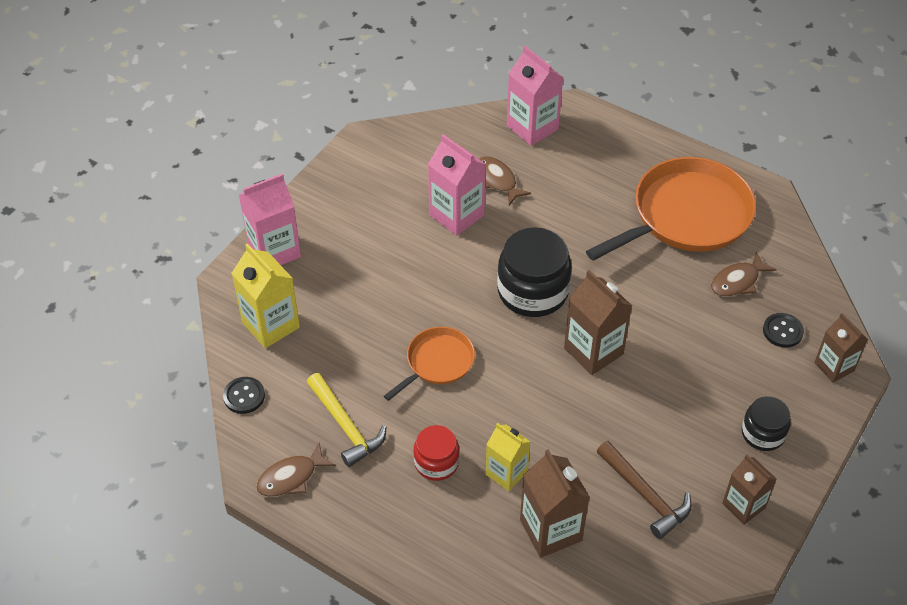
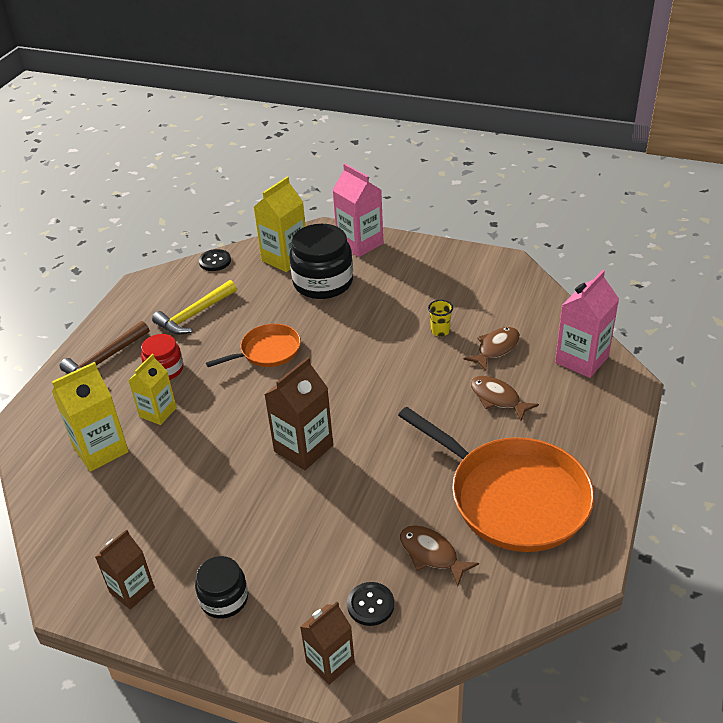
camera: 80 degrees right, 10 degrees down
brown fish [256,443,336,497] -> brown fish moved to [470,376,539,421]
orange pan [384,327,475,401] -> orange pan turned 60 degrees counterclockwise [206,324,301,367]
pink carton [428,134,486,236] -> yellow cup [428,300,453,337]
black jar [497,227,572,317] -> black jar moved to [289,224,353,299]
brown carton [520,449,590,558] -> yellow carton [52,362,129,472]
brown hammer [597,441,692,539] -> brown hammer moved to [60,321,149,377]

